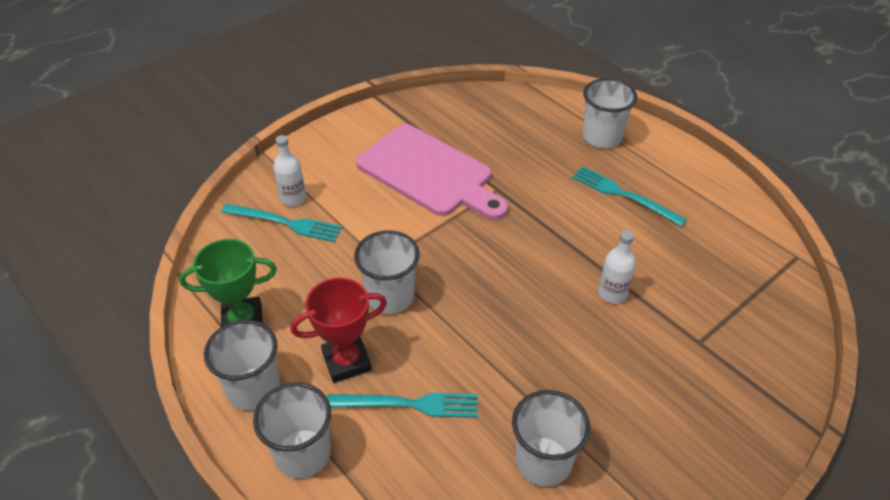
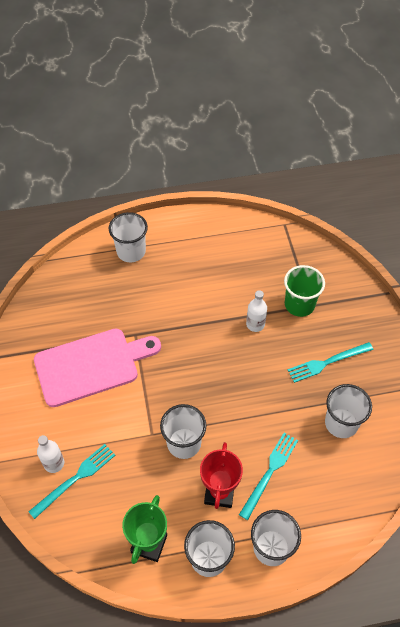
camera: 60 degrees left, 10 degrees up
turquoise fork [572,166,687,227] -> turquoise fork moved to [288,342,373,383]
none -> green cup [284,265,325,317]

